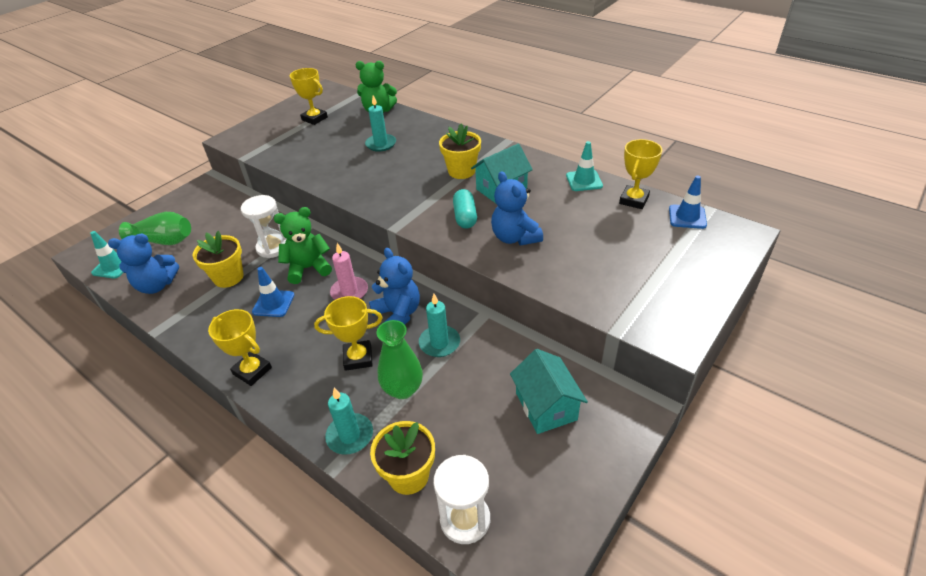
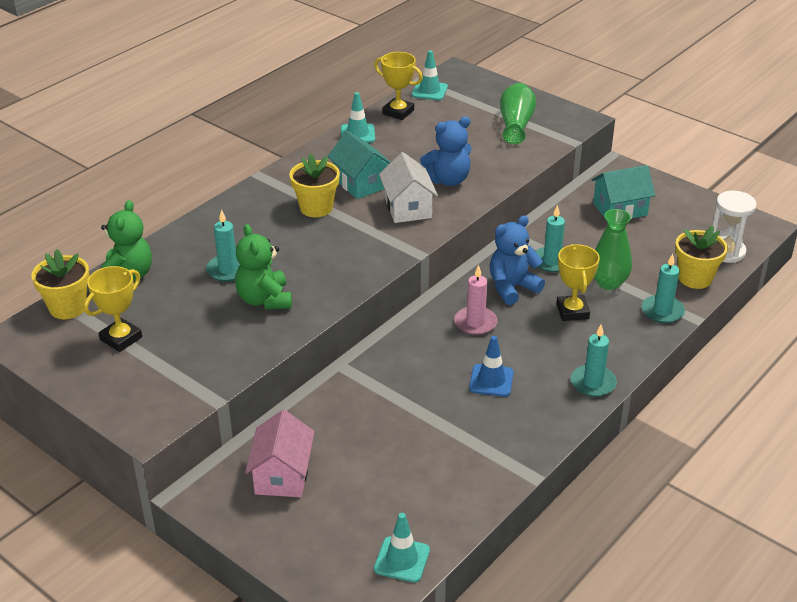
camera: 90 degrees left, 5 degrees down
blue teddy bear [108,234,179,294] -> none
green vase [119,212,191,245] -> green vase moved to [500,83,536,144]
yellow flower pot [193,231,244,288] -> yellow flower pot moved to [32,249,89,319]
yellow trophy [208,309,272,386] -> turquoise candle [571,325,617,397]
white hourglass [241,195,287,258] -> none
green teddy bear [274,207,332,284] -> green teddy bear moved to [235,224,292,309]
turquoise capsule [453,189,477,229] -> white house [379,152,438,223]
blue traffic cone [669,176,707,229] -> turquoise traffic cone [412,50,448,100]
none -> pink house [245,410,315,497]

